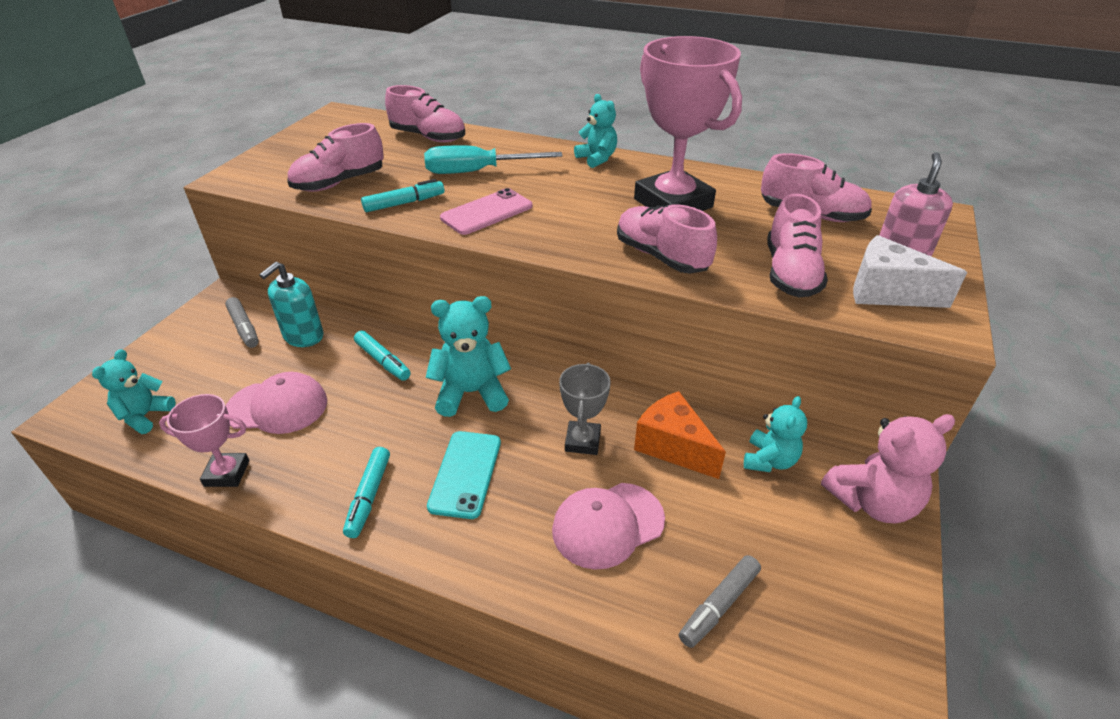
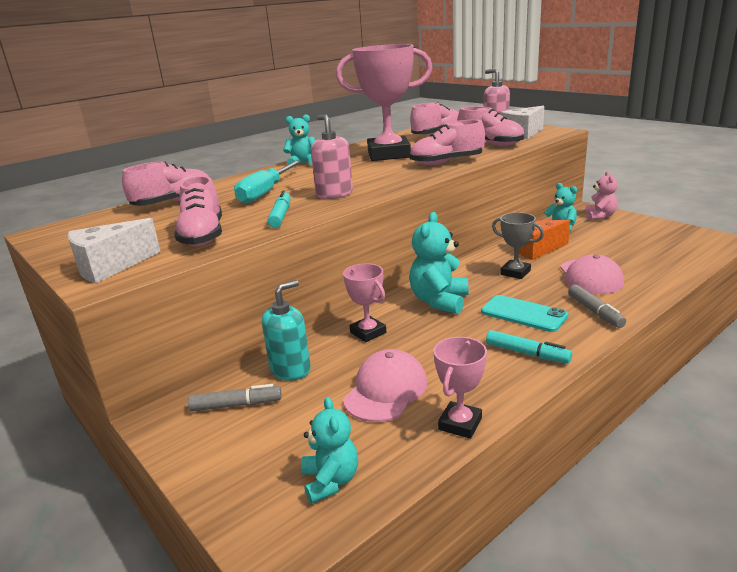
camera: 60 degrees left, 15 degrees down
turquoise teddy bear [92,349,176,434] -> turquoise teddy bear turned 150 degrees counterclockwise [301,397,358,503]
turquoise soap dispenser [259,262,323,347] -> turquoise soap dispenser turned 105 degrees counterclockwise [262,280,311,381]
turquoise marker [354,331,411,381] -> pink trophy [343,264,386,342]
pink phone [440,188,532,235] -> pink soap dispenser [311,114,353,199]
grey marker [679,555,761,648] -> grey marker moved to [568,285,626,328]
pink teddy bear [821,414,955,524] -> pink teddy bear [585,171,618,221], size x0.65
none -> white cheese [68,218,161,283]

